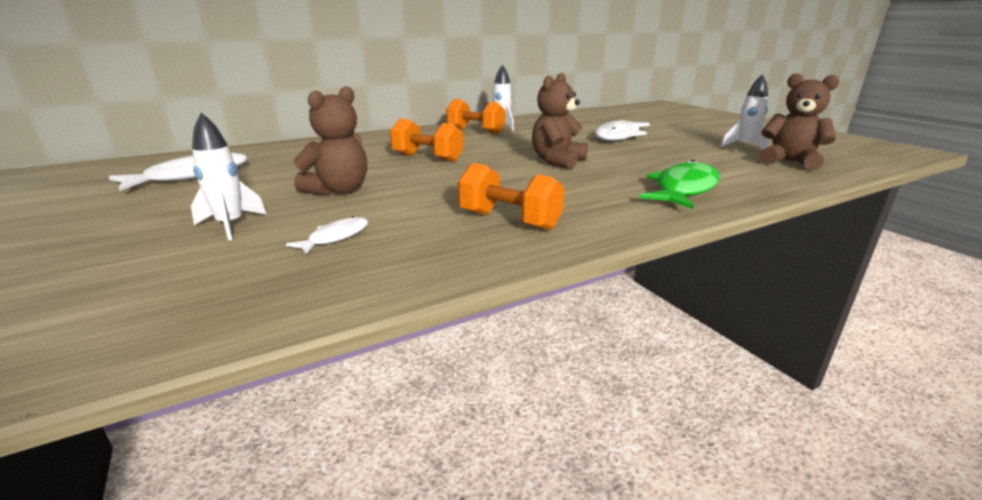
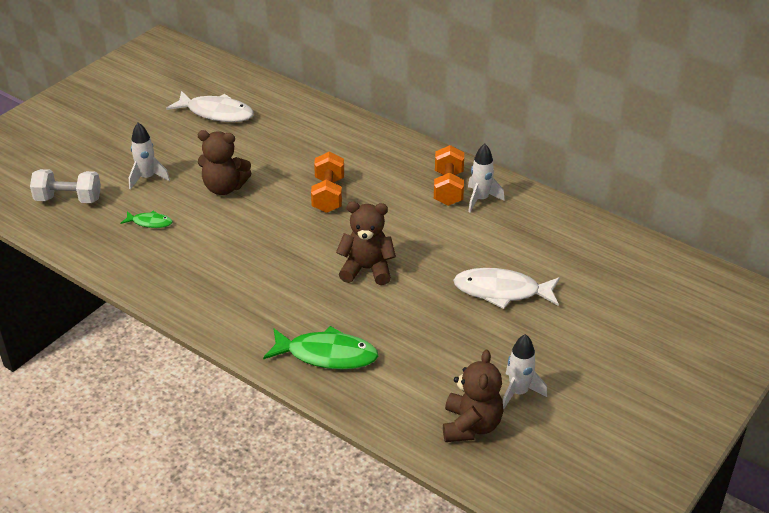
camera: 65 degrees right, 15 degrees up
white fish [286,216,368,255] -> green fish [121,211,172,228]
orange dumbbell [458,163,565,230] -> none
none -> white dumbbell [30,169,101,203]

